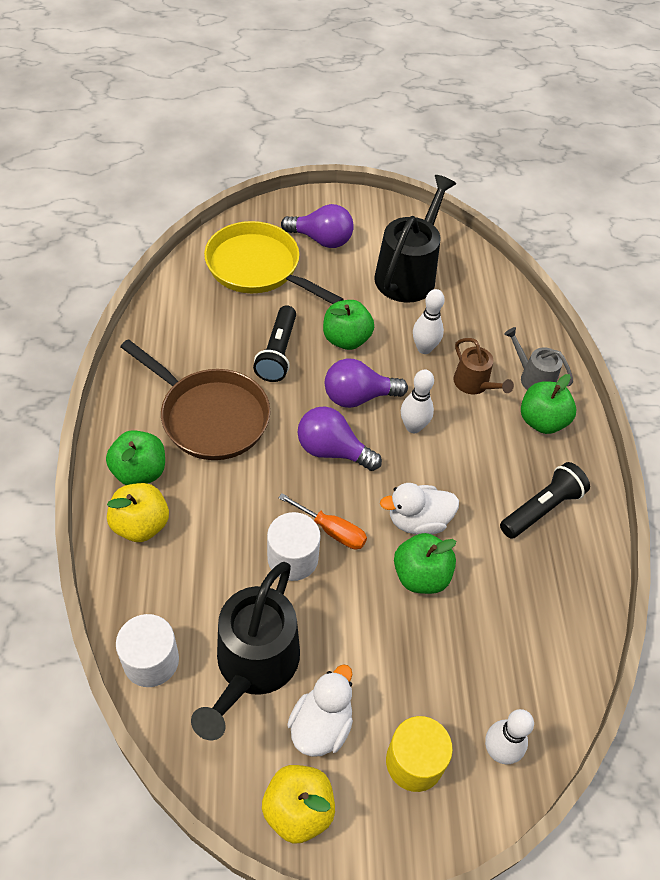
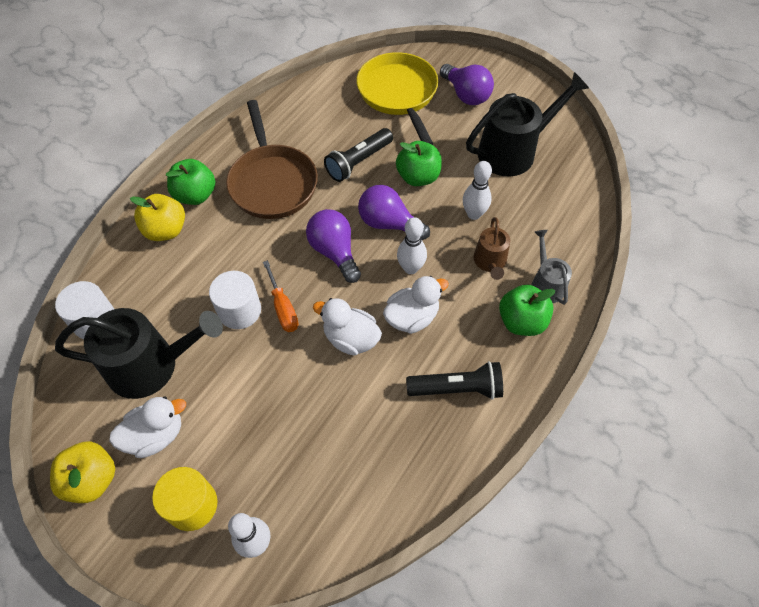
camera: 40 degrees right, 5 degrees up
black watering can [191,562,300,740] -> black watering can turned 150 degrees counterclockwise [55,308,223,399]
green apple [394,533,456,594] -> none
none -> white duck [383,276,449,334]

